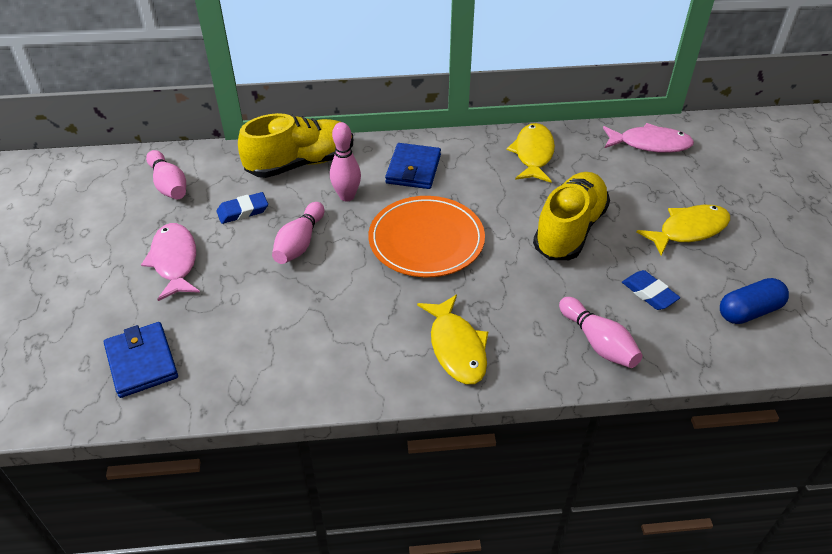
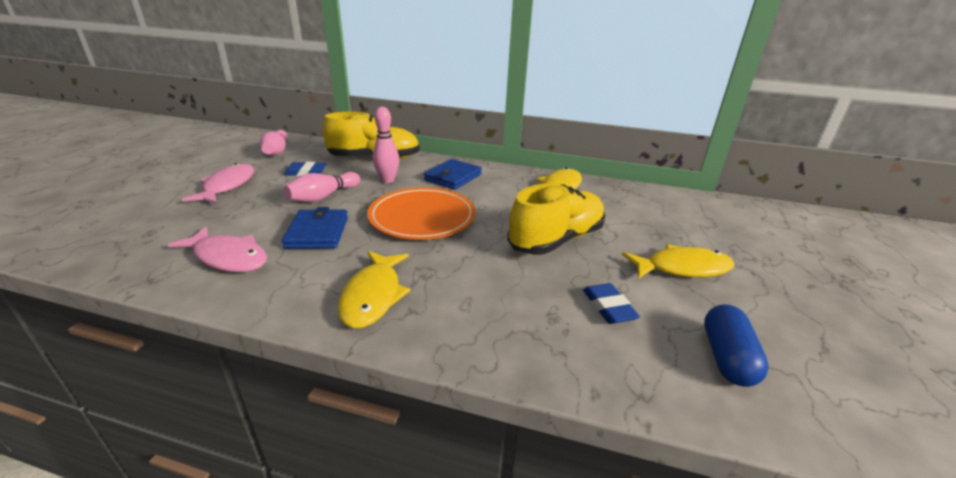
camera: 20 degrees right, 15 degrees down
blue wallet [104,322,178,398] -> blue wallet moved to [282,207,348,249]
pink bowling pin [559,297,642,368] -> none
pink fish [603,123,694,153] -> pink fish moved to [168,227,267,272]
blue capsule [720,278,789,324] -> blue capsule turned 75 degrees counterclockwise [704,304,769,387]

